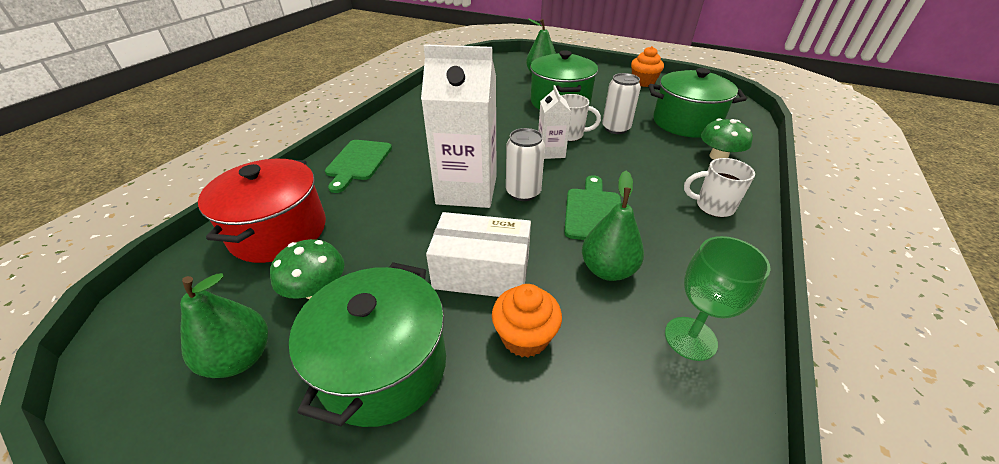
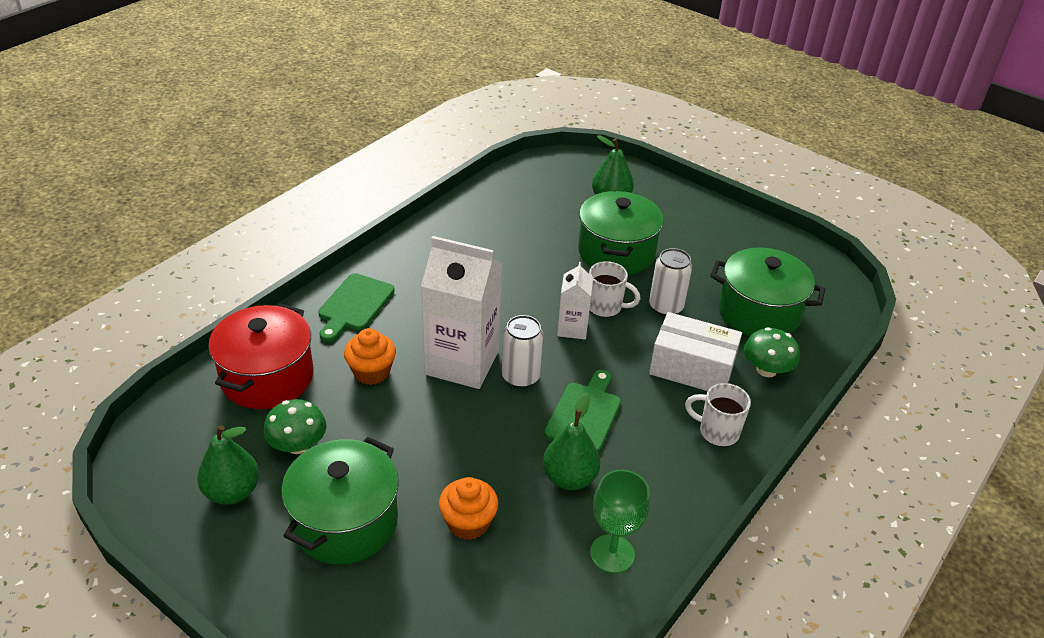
camera: 10 degrees right, 0 degrees up
white box [426,212,531,297] -> white box moved to [649,312,742,391]
orange cupcake [631,46,664,87] -> orange cupcake moved to [344,328,396,385]

